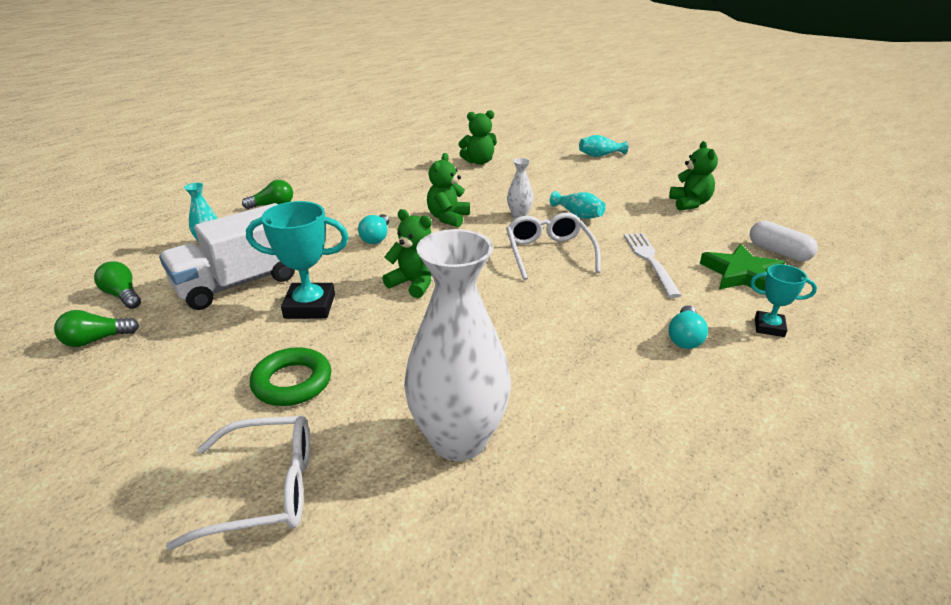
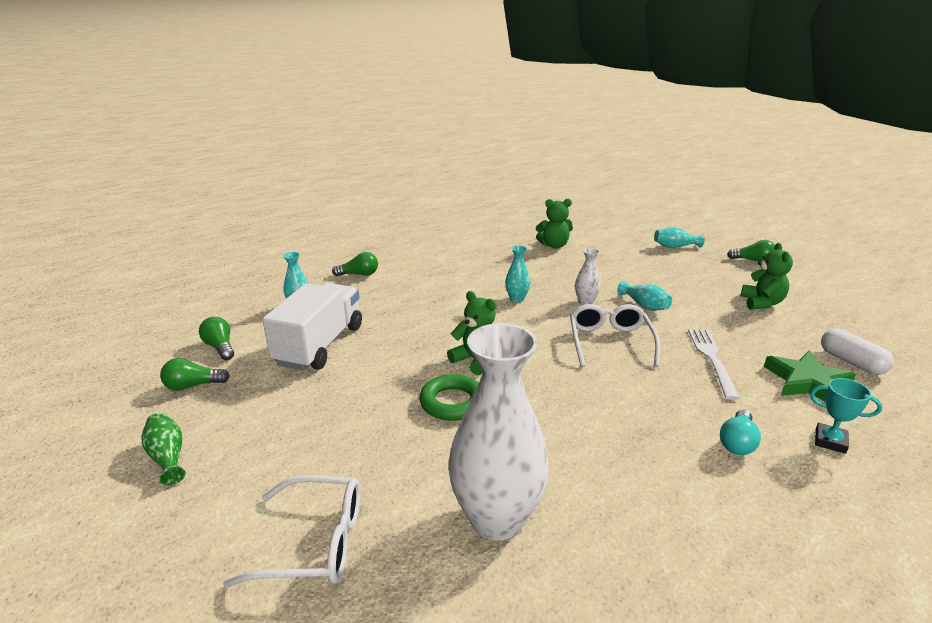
camera: 10 degrees right, 5 degrees down
white truck [159,203,295,310] -> white truck turned 135 degrees clockwise [263,283,362,370]
turquoise trophy [246,201,349,319] -> none
green ring [250,347,332,406] -> green ring moved to [419,374,479,421]
turquoise light bulb [358,214,389,244] -> none
green teddy bear [427,153,470,227] -> turquoise vase [505,245,531,302]
none -> green vase [142,413,186,485]
none -> green light bulb [727,240,775,262]

